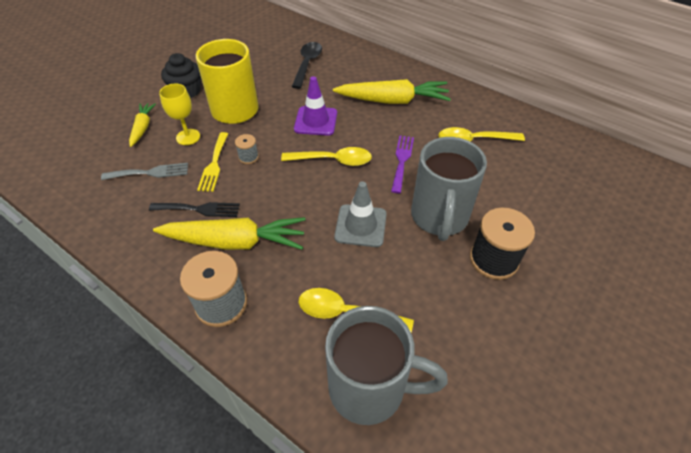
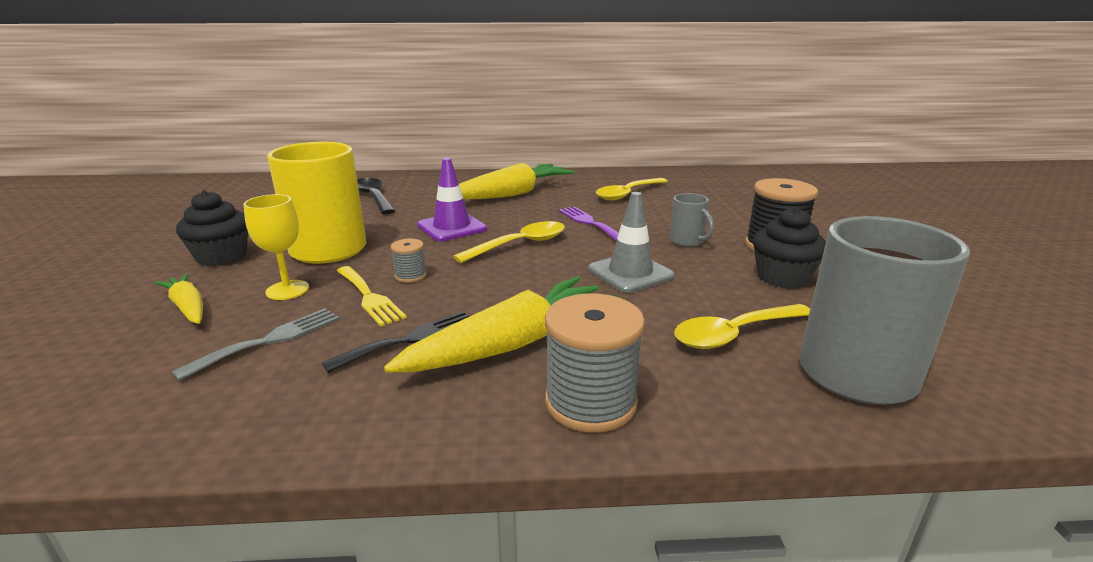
camera: 40 degrees left, 25 degrees down
grey mug [411,137,487,241] -> grey mug [670,193,714,247], size x0.46
none -> black cupcake [753,207,826,289]

